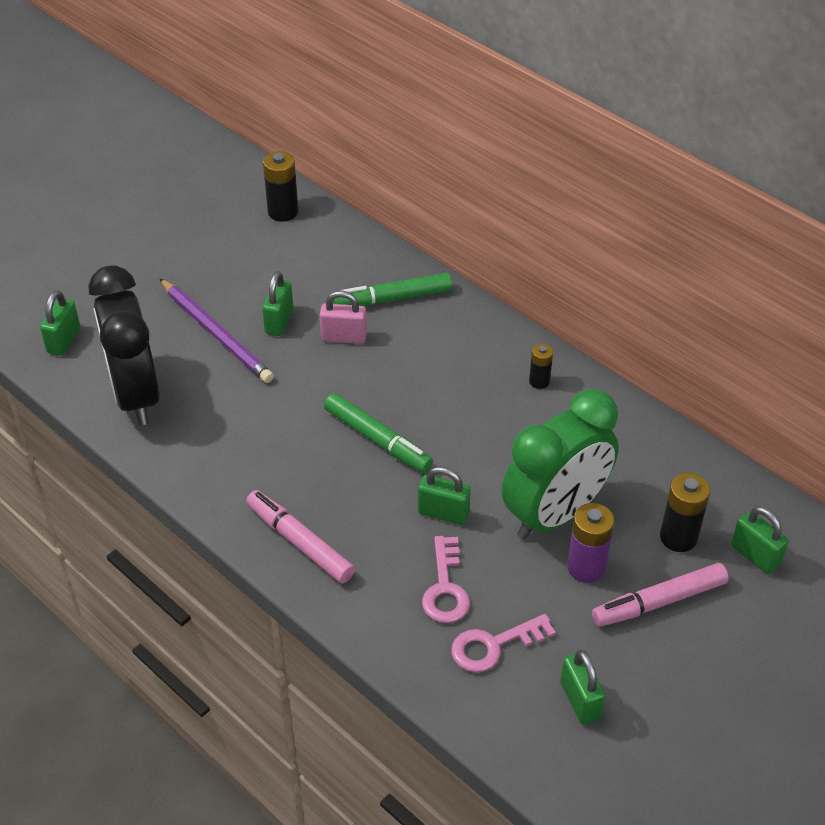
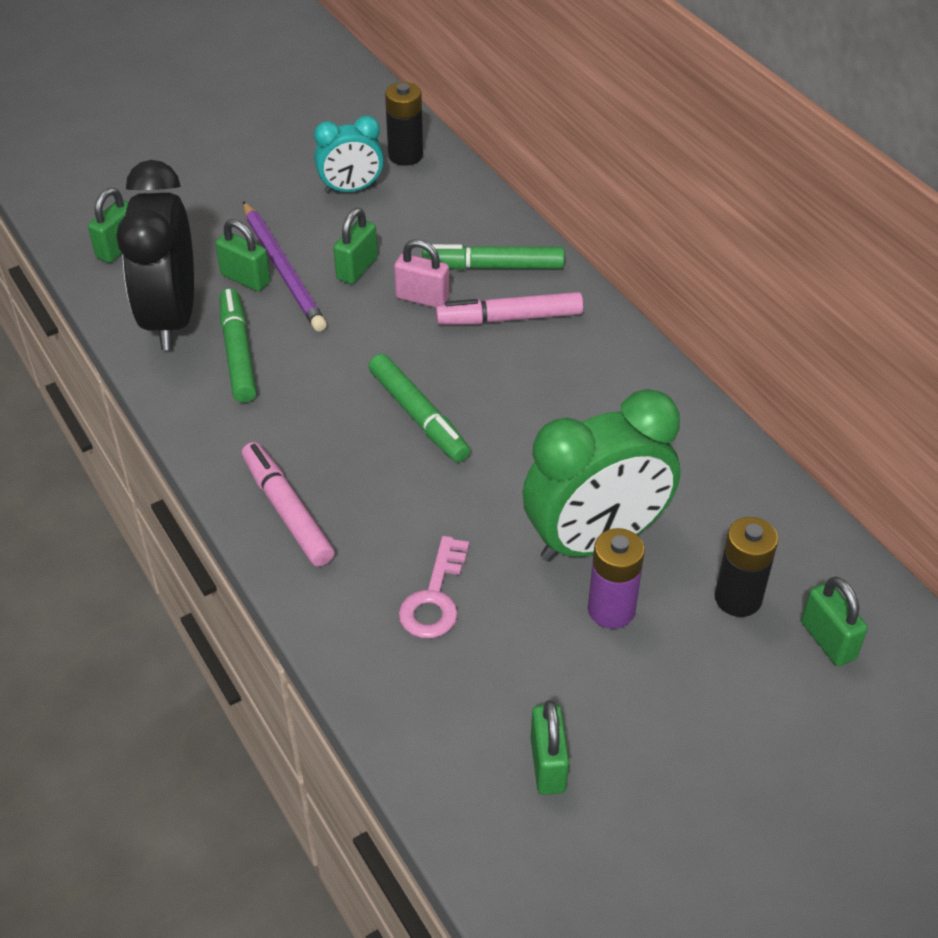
camera: 15 degrees right, 0 degrees up
green padlock [418,466,471,525] -> green padlock moved to [216,219,270,291]
pink key [451,614,556,673] -> none
black battery [529,344,553,389] -> none
pink marker [592,563,729,627] -> pink marker moved to [436,292,584,325]
none -> green marker [220,288,257,403]
none -> turquoise clock [314,116,384,194]

